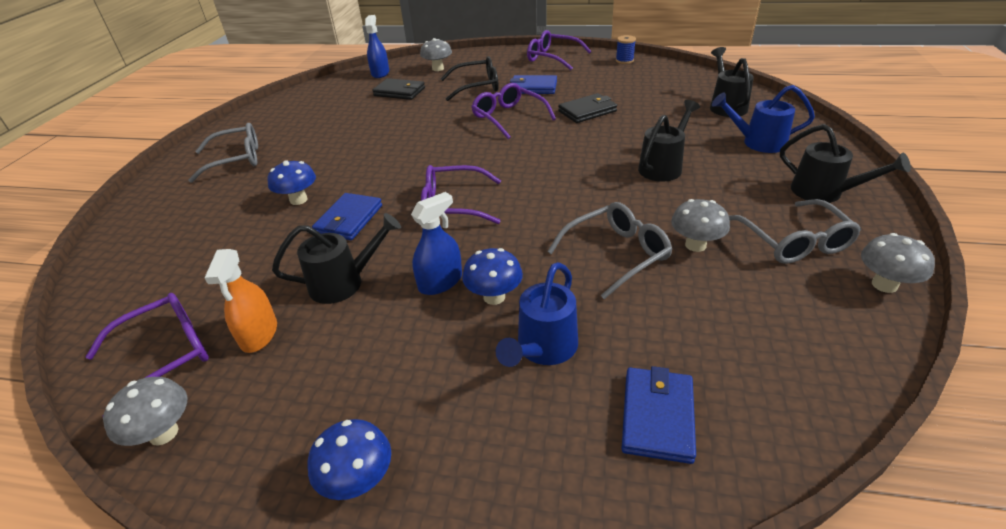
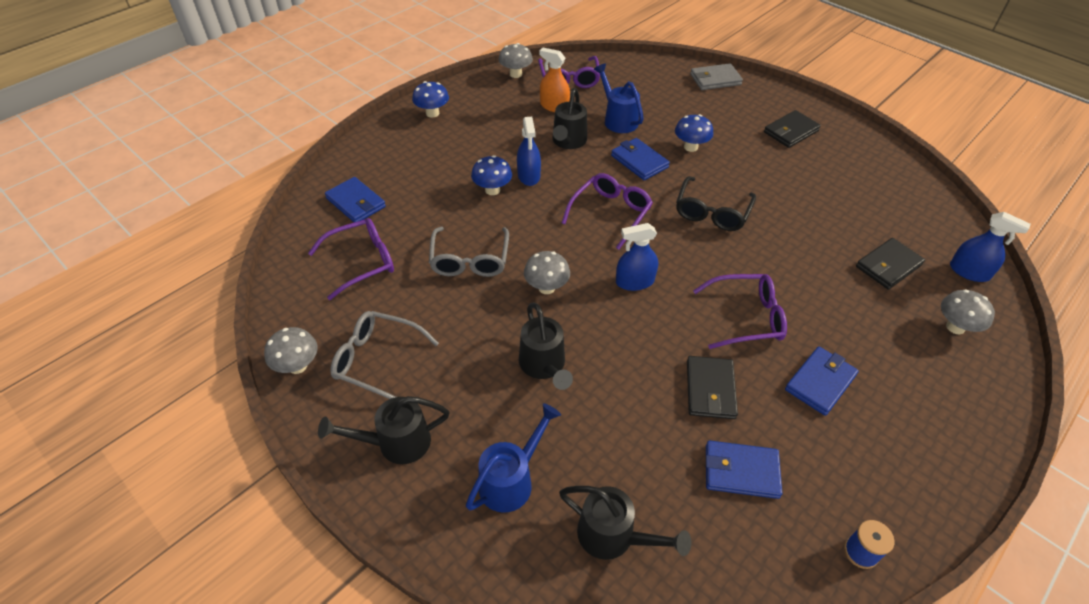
camera: 120 degrees right, 10 degrees up
grey glasses [188,123,258,183] -> black wallet [764,110,821,148]
black glasses [441,56,499,101] -> black glasses moved to [676,176,756,231]
blue watering can [496,262,578,367] -> blue watering can moved to [594,63,644,133]
purple glasses [527,30,591,70] -> purple glasses moved to [308,218,394,300]
grey mushroom [671,199,730,252] -> grey mushroom moved to [524,251,570,294]
none -> blue spray bottle [616,223,658,291]
none -> grey wallet [690,63,743,90]
none -> blue wallet [706,440,783,499]

